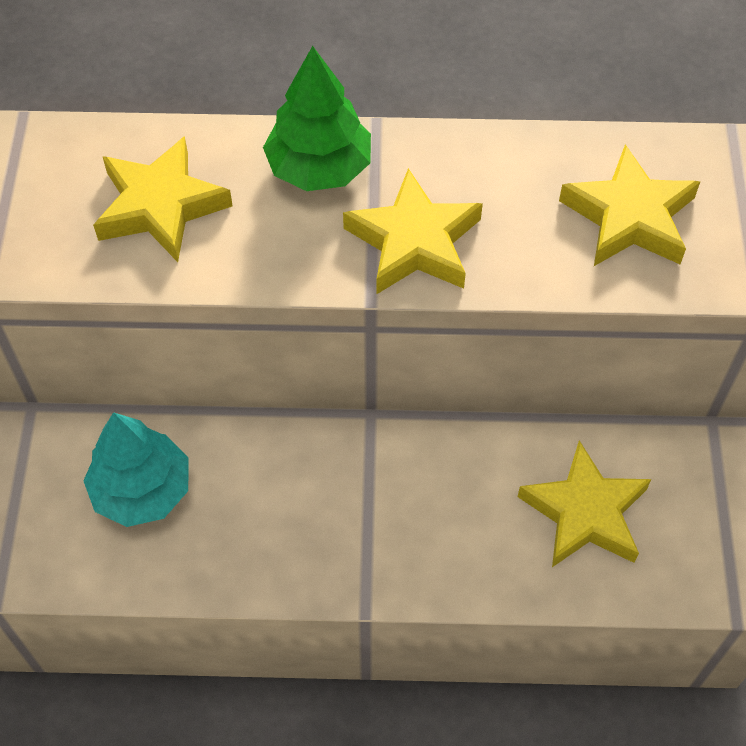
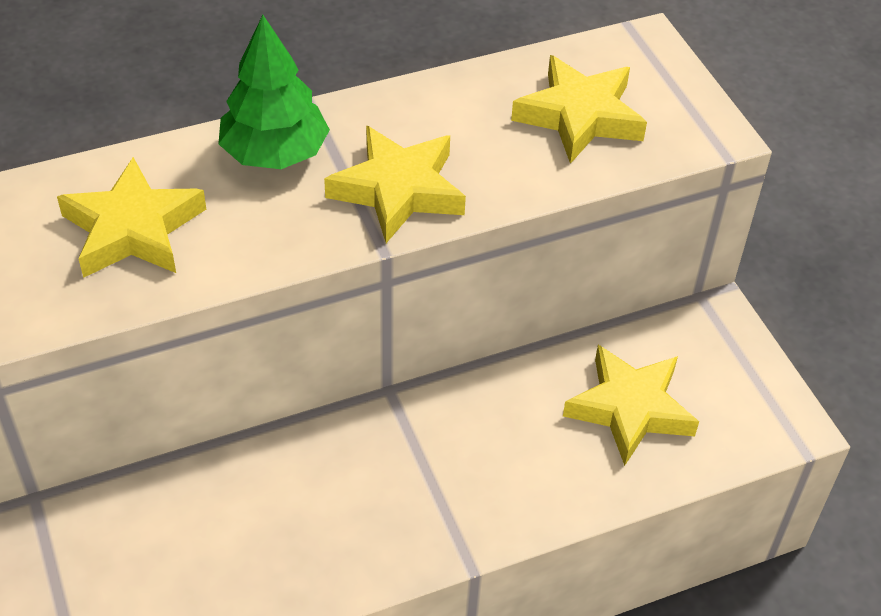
camera: 25 degrees left, 10 degrees down
turquoise tree [83,412,188,527] -> none

